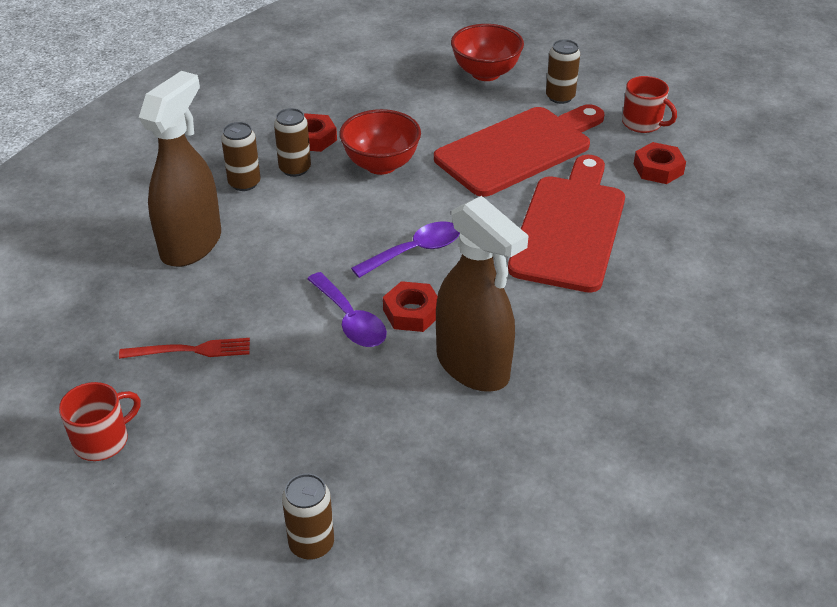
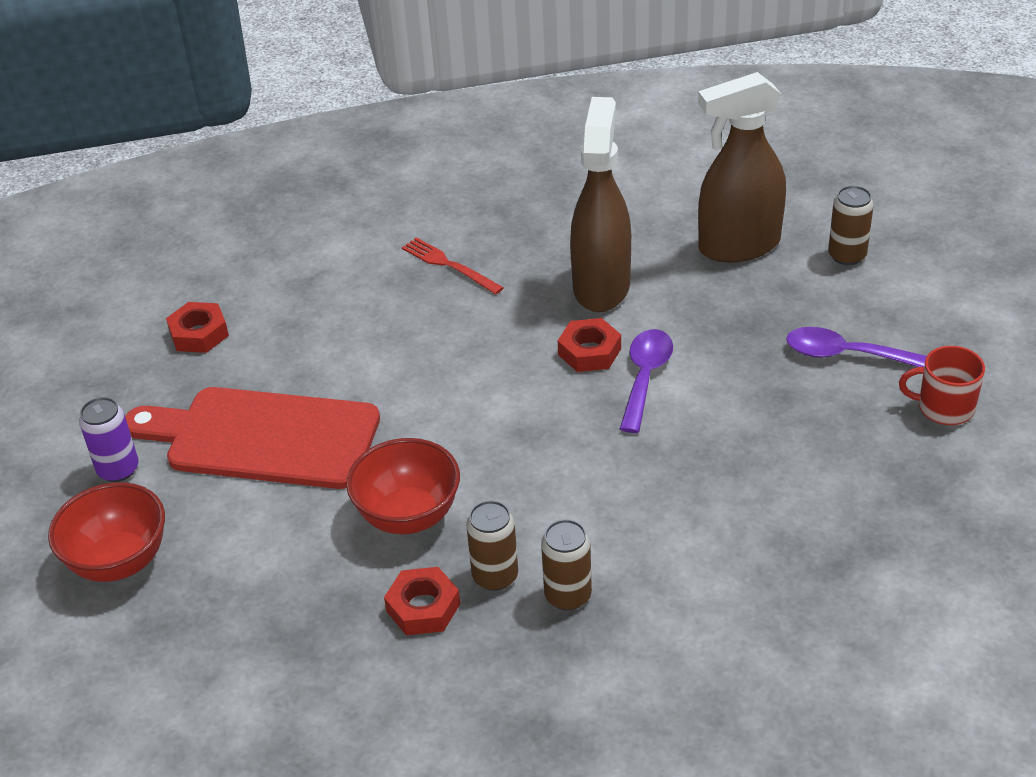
camera: 130 degrees left, 0 degrees up
red fork [119,338,250,359] -> red fork moved to [402,238,504,295]
brown spray bottle [139,71,221,267] -> brown spray bottle moved to [698,72,786,263]
purple spoon [351,221,460,278] -> purple spoon moved to [786,327,927,367]
red cutting board [508,155,625,293] -> none
brown can [546,39,580,104] -> purple can [79,397,139,482]
red mug [622,76,677,133] -> none

